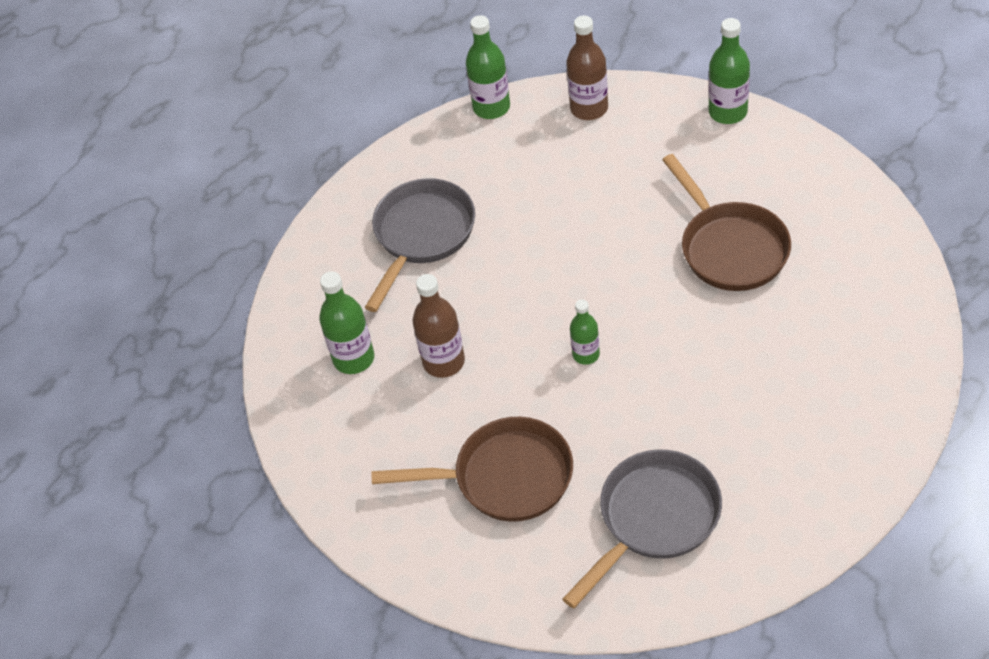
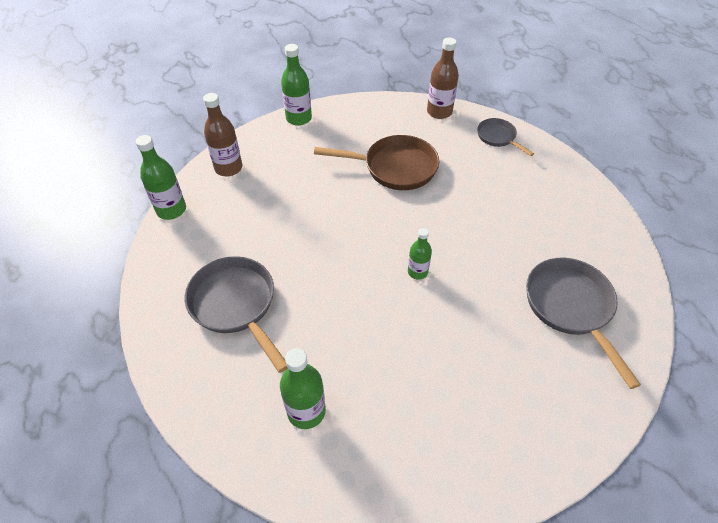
camera: 65 degrees left, 0 degrees up
brown pan [372,417,573,522] -> none
brown bottle [413,274,465,378] -> brown bottle moved to [427,37,459,119]
none -> grey pan [477,118,534,156]

